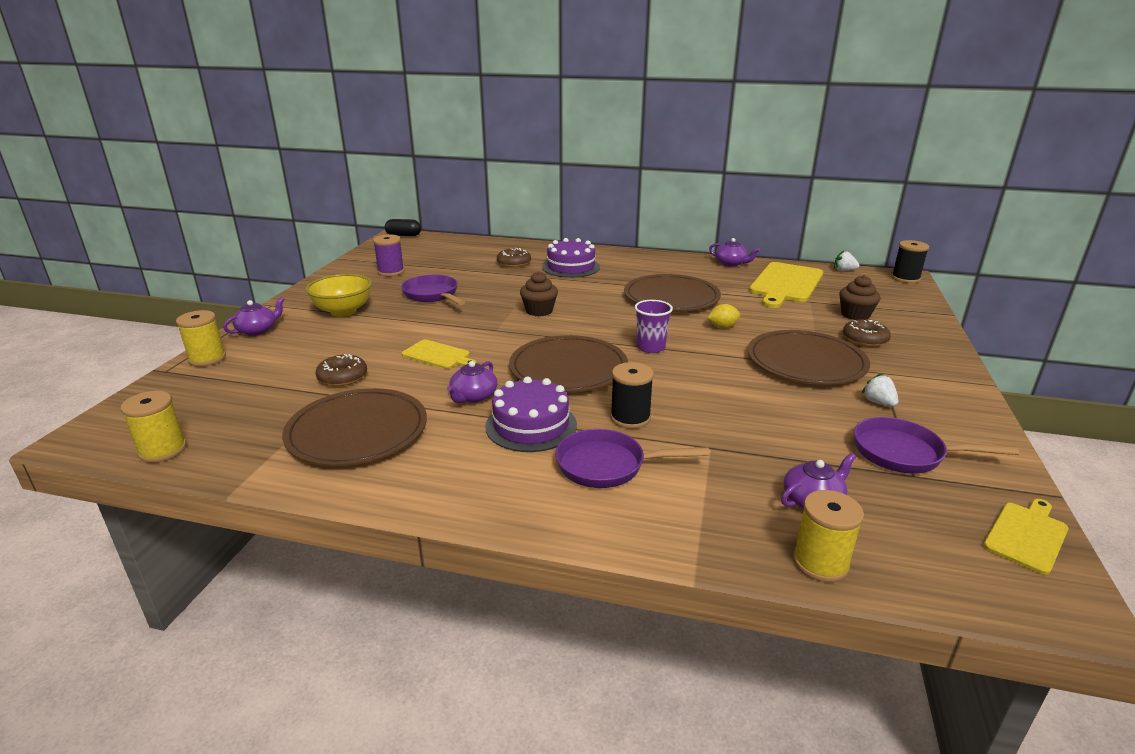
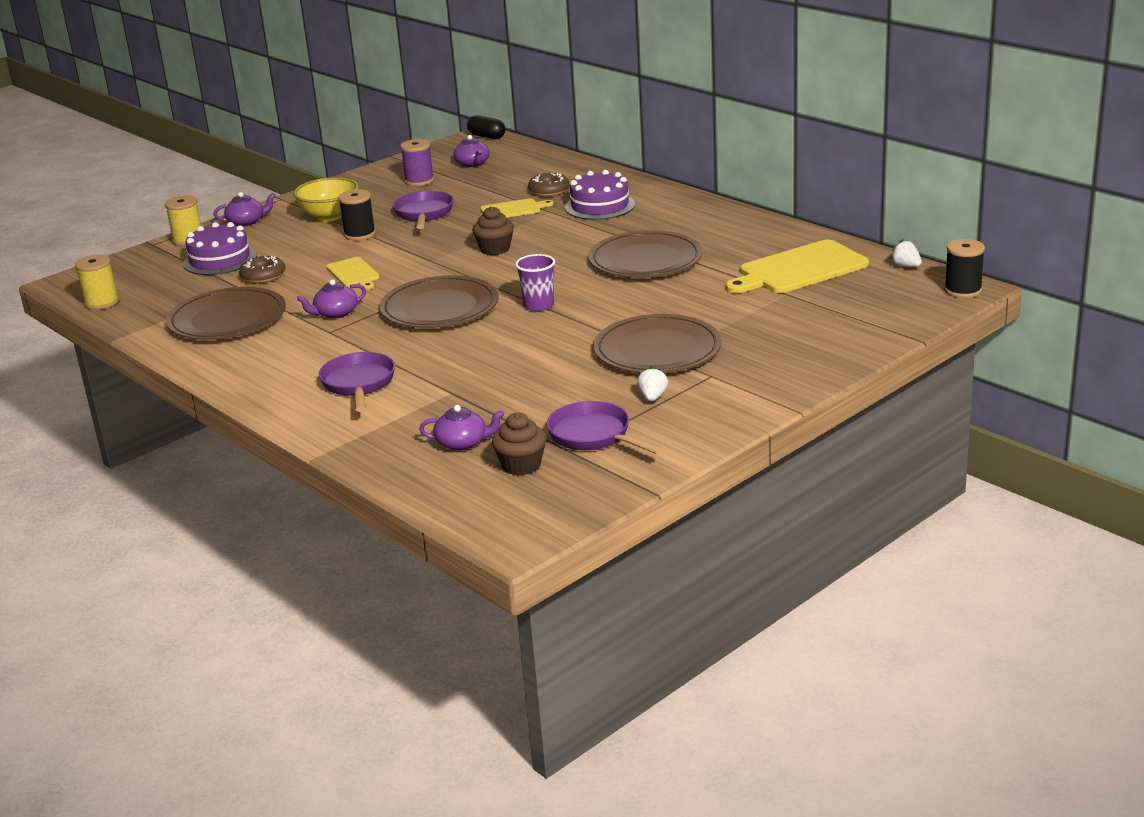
camera: 35 degrees right, 0 degrees up
purple cake [485,377,577,452] -> purple cake moved to [183,222,257,275]
purple pan [555,429,710,488] -> purple pan turned 45 degrees clockwise [319,352,395,412]
black spool [610,362,654,429] -> black spool moved to [338,189,376,241]
yellow lemon [707,304,740,328] -> none
purple teapot [709,238,760,267] -> purple teapot moved to [453,135,489,167]
yellow spool [793,490,864,582] -> none
brown cupcake [839,275,880,320] -> brown cupcake moved to [492,413,546,476]
brown donut [843,320,891,347] -> none
yellow cutting board [983,499,1068,575] -> yellow cutting board moved to [480,198,554,218]

